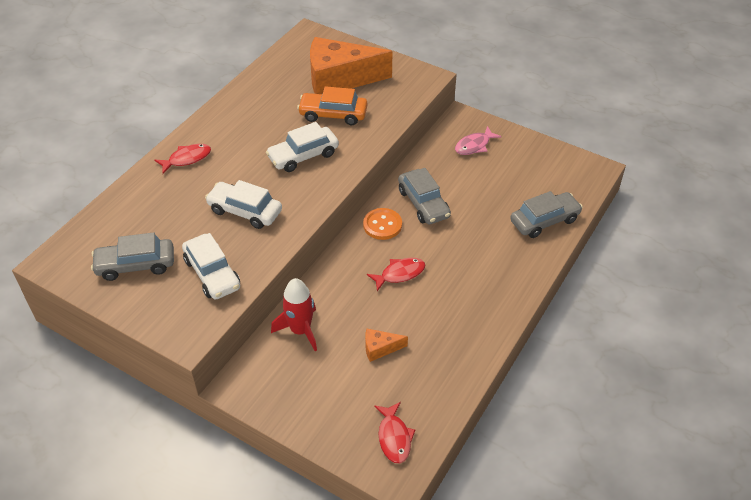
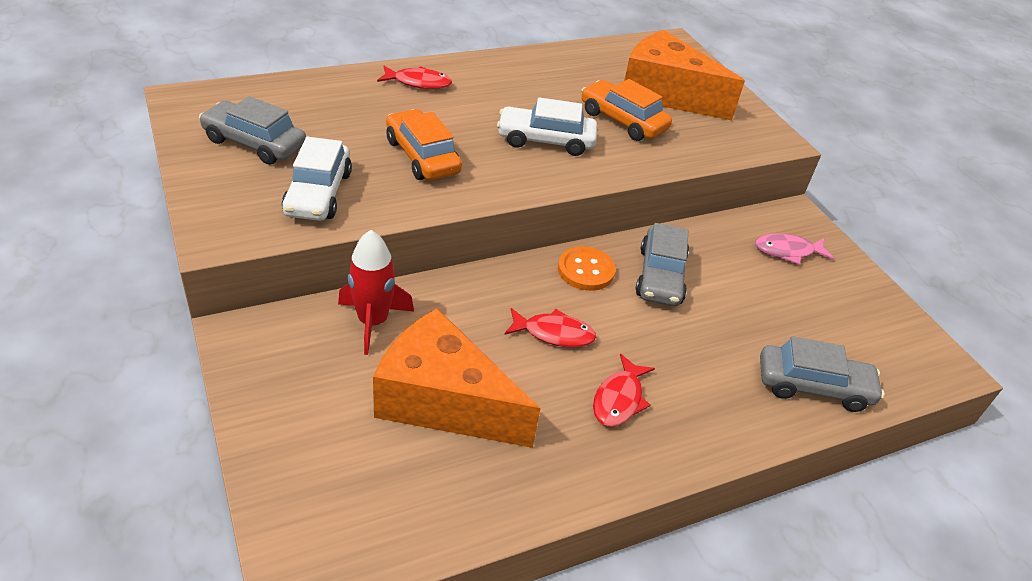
camera: 30 degrees right, 5 degrees down
white car [205,180,282,229] -> orange car [386,109,462,180]
orange cheese [365,329,408,362] -> orange cheese [373,308,541,448], size x2.38
red fish [374,402,415,464] -> red fish moved to [593,354,655,427]

